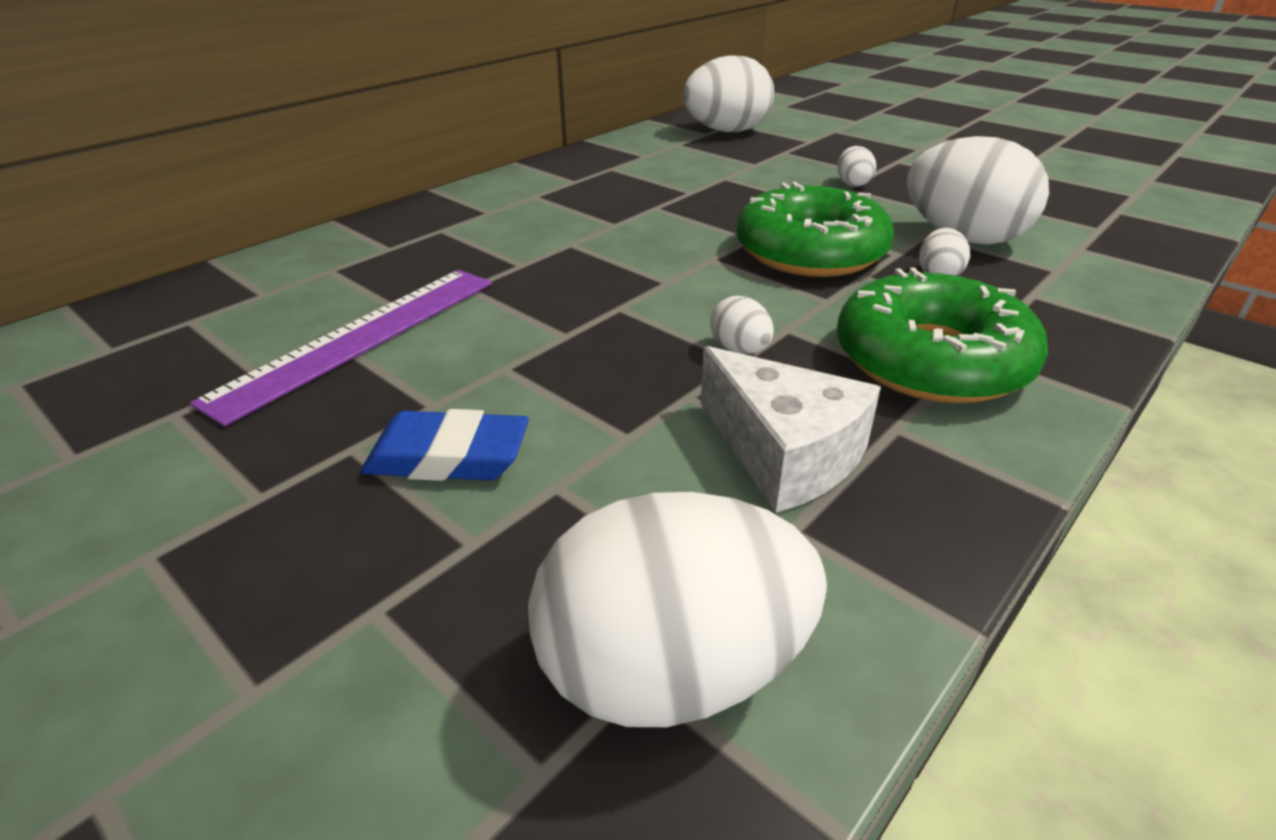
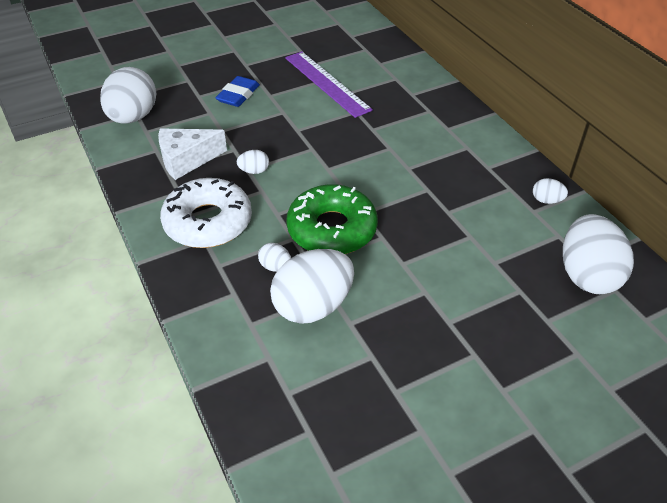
camera: 110 degrees right, 10 degrees up
white egg [837,146,876,187] -> white egg moved to [533,178,568,204]
green donut [837,267,1048,403] -> white donut [160,178,252,248]

